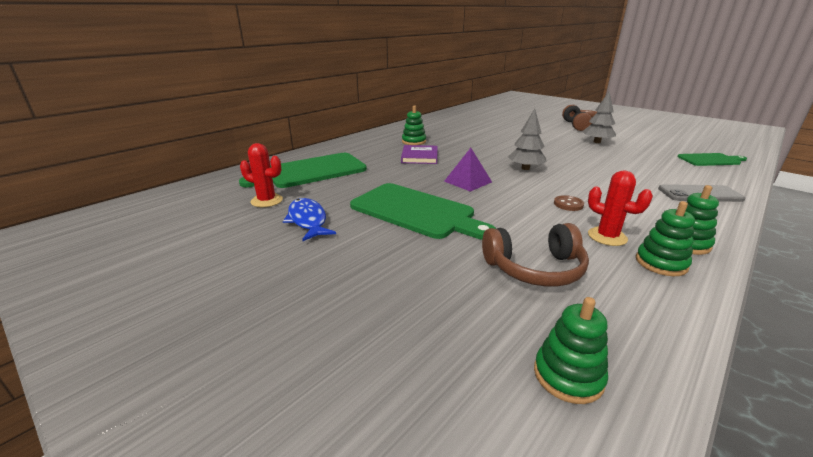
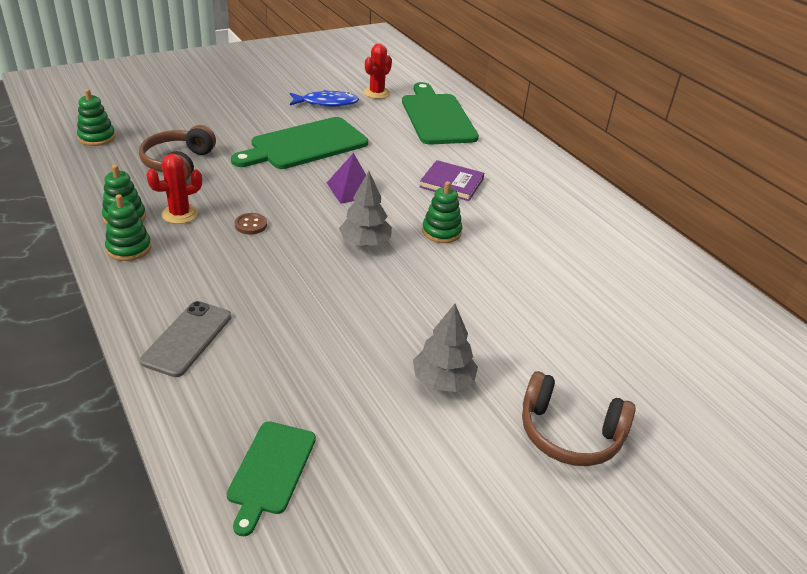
camera: 105 degrees right, 10 degrees up
green stacking toy [402,105,426,145] -> green stacking toy moved to [422,181,462,243]

